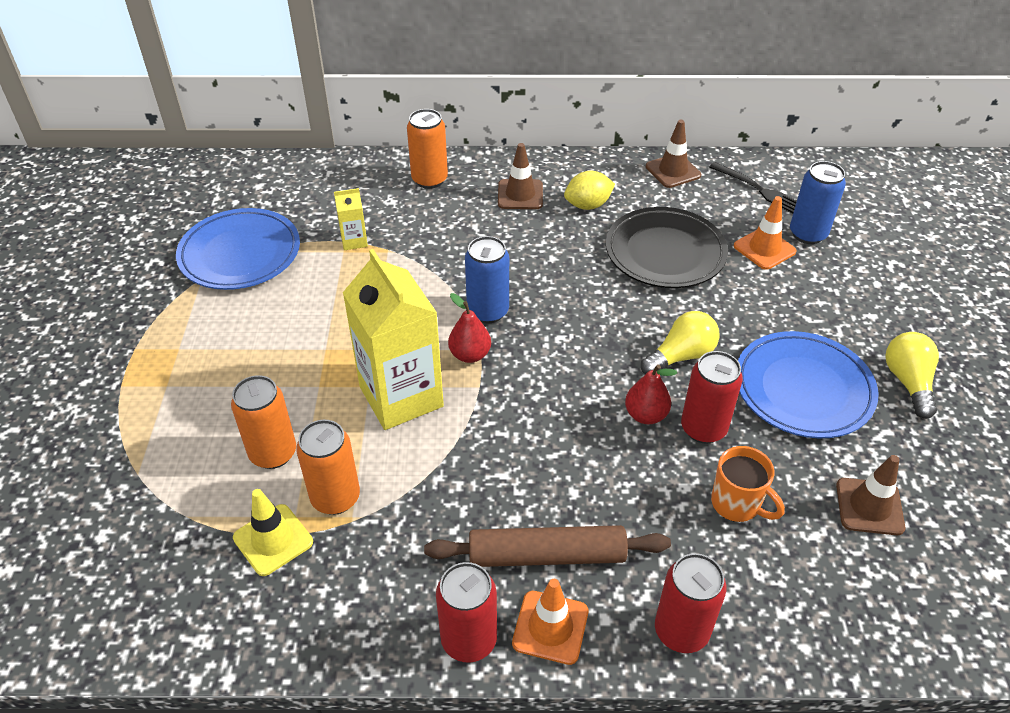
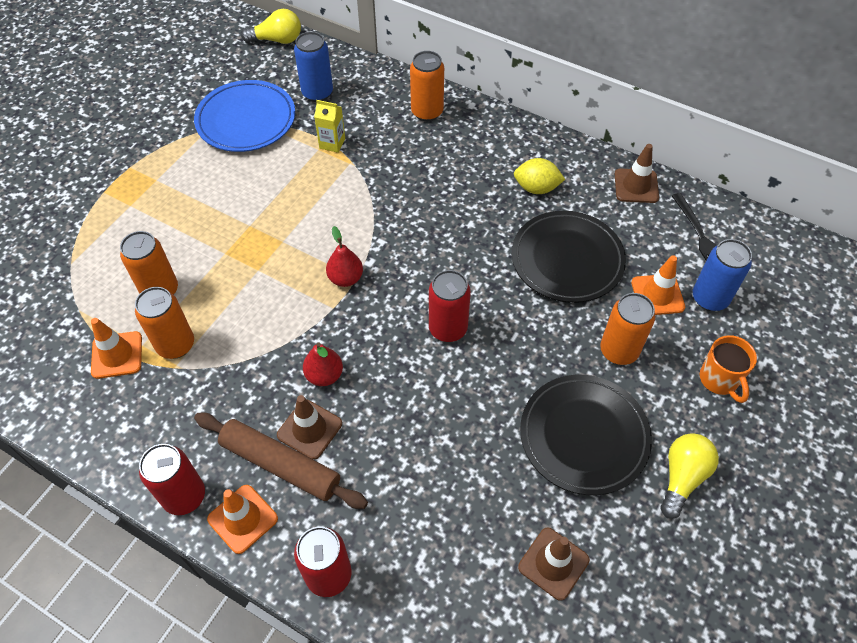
camera: 30 degrees right, 10 degrees up
yellow traffic cone [233,489,313,576] -> orange traffic cone [91,318,142,379]
yellow carton [343,249,444,430] -> none
blue can [465,236,509,323] -> blue can moved to [294,32,333,102]
brown traffic cone [498,143,543,209] -> brown traffic cone moved to [277,395,342,460]
red pear [625,364,677,424] -> red pear moved to [303,343,343,386]
yellow light bulb [641,311,719,374] -> yellow light bulb moved to [241,9,301,44]
red can [681,351,743,444] -> red can moved to [429,270,471,342]
orange mug [711,446,785,522] -> orange mug moved to [700,335,757,403]
blue plate [738,331,878,438] -> black plate [520,375,652,495]
none -> orange can [600,293,655,365]

